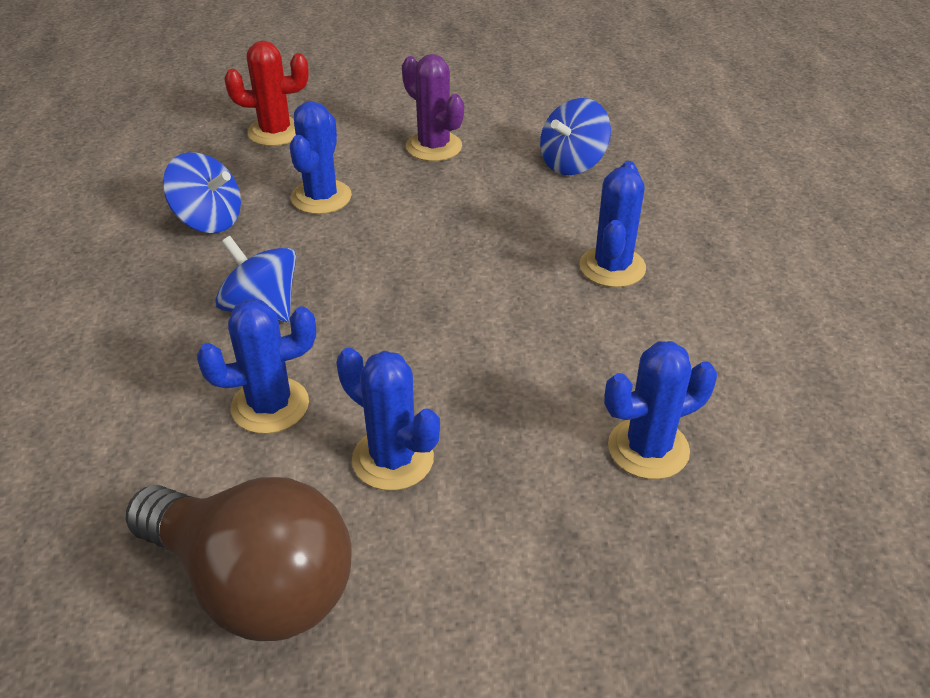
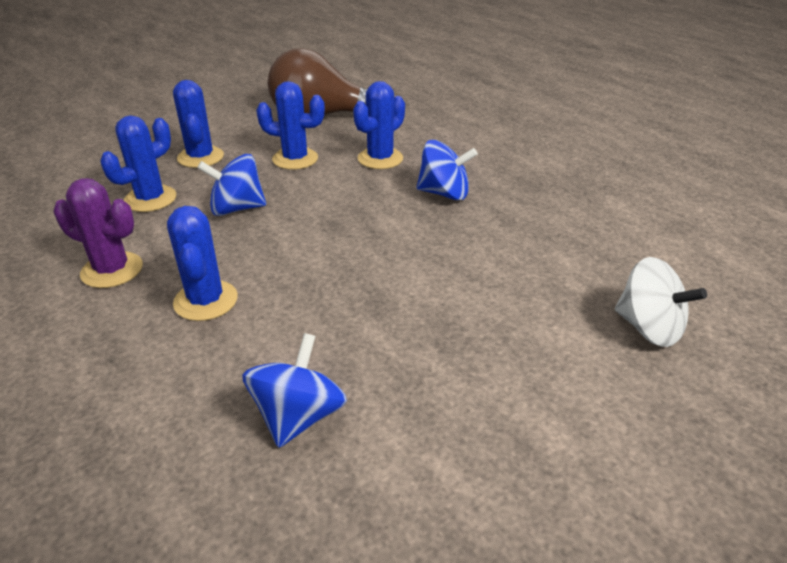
camera: 150 degrees right, 5 degrees down
blue spinning top [163,152,241,233] -> blue spinning top moved to [197,154,266,216]
red cactus [224,41,309,146] -> white spinning top [615,257,707,347]
blue cactus [290,101,352,214] -> blue cactus moved to [173,80,224,168]
purple cactus [402,54,464,161] -> purple cactus moved to [53,178,143,288]

